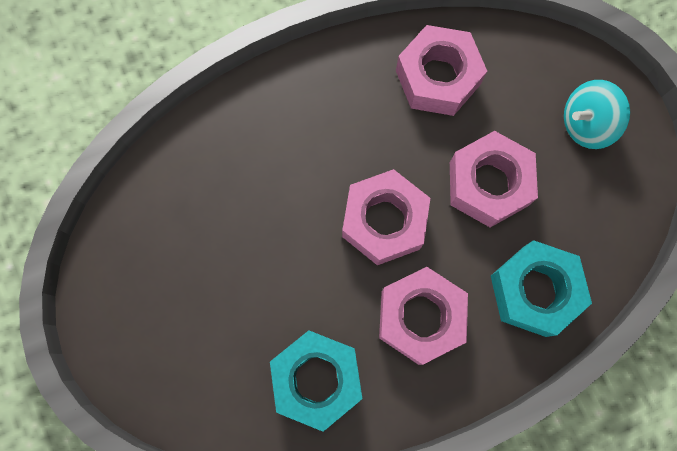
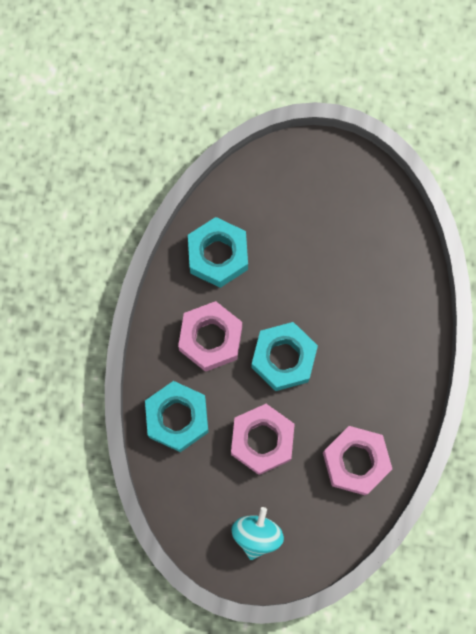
camera: 125 degrees right, 0 degrees up
pink nut [342,169,430,265] -> turquoise nut [251,322,318,391]

